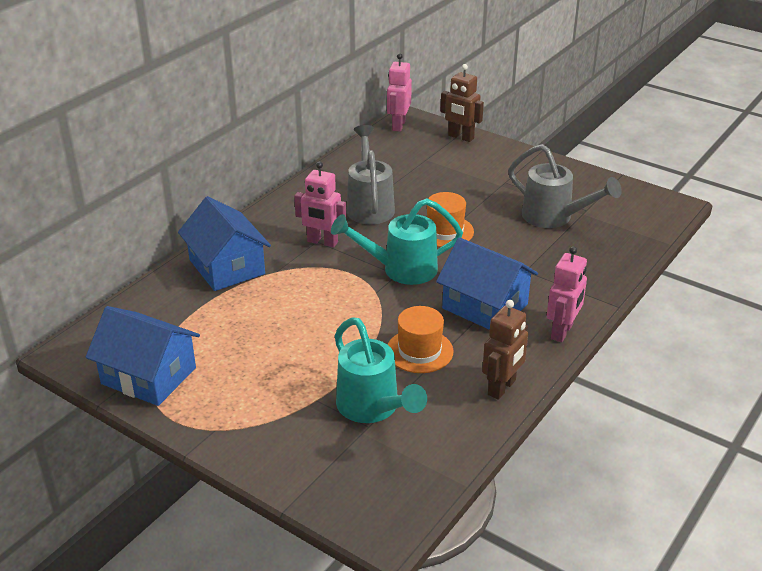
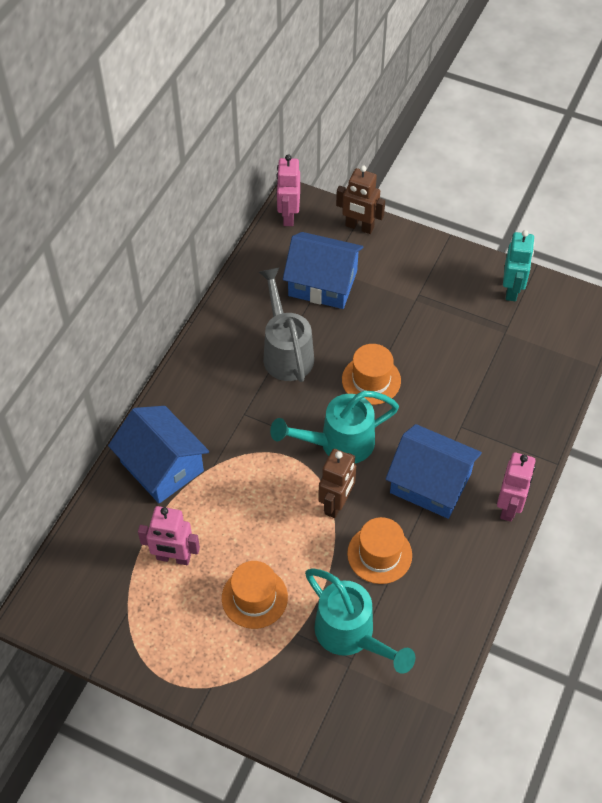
camera: 10 degrees left, 20 degrees up
blue house [86,306,200,406] -> blue house moved to [283,232,364,309]
pink robot [294,162,346,248] -> pink robot moved to [138,506,200,565]
brown robot [482,300,528,400] -> brown robot moved to [318,449,356,518]
grey watering can [508,144,622,228] -> none
none -> orange hat [222,561,288,629]
none -> turquoise robot [503,230,535,301]

